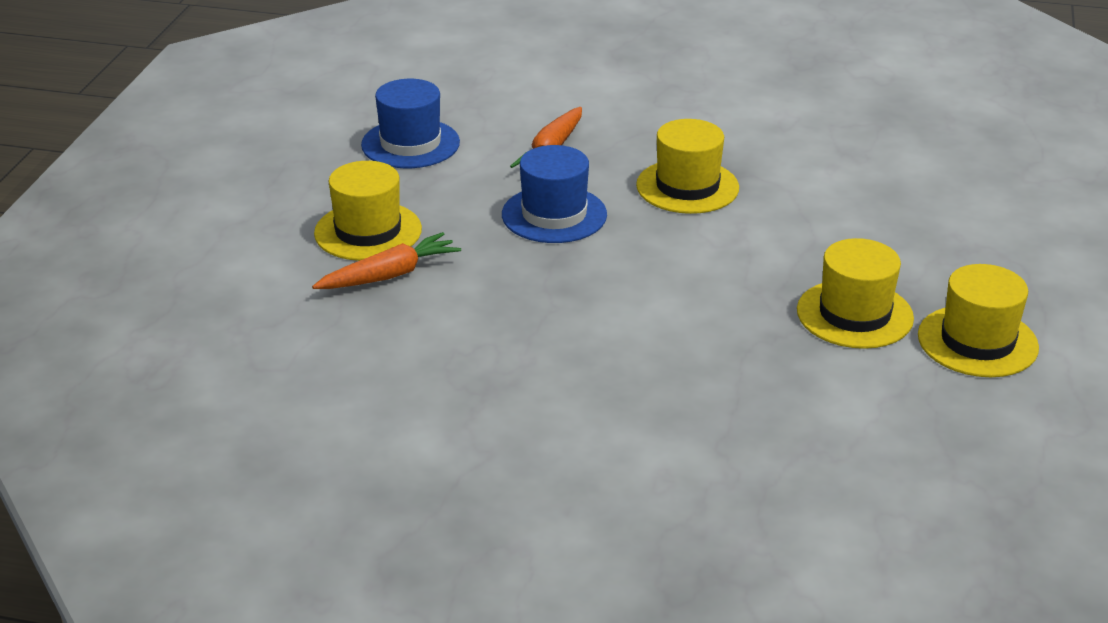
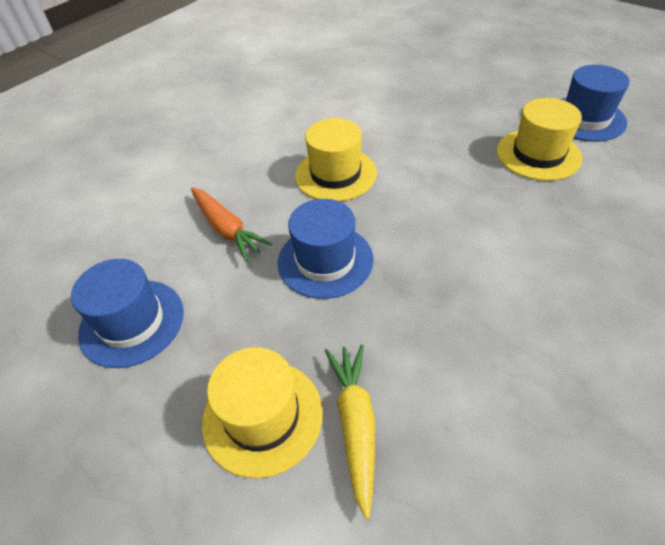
camera: 60 degrees left, 15 degrees up
orange carrot [312,232,461,289] -> yellow carrot [325,344,375,520]
yellow hat [918,264,1039,377] -> blue hat [560,65,630,142]

